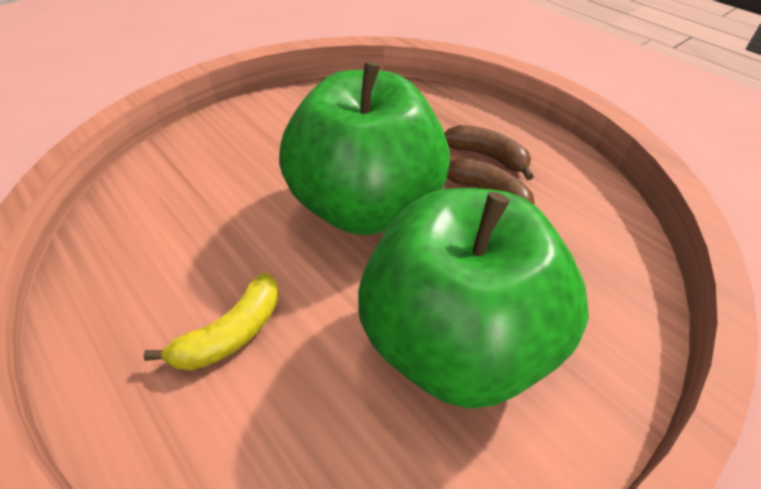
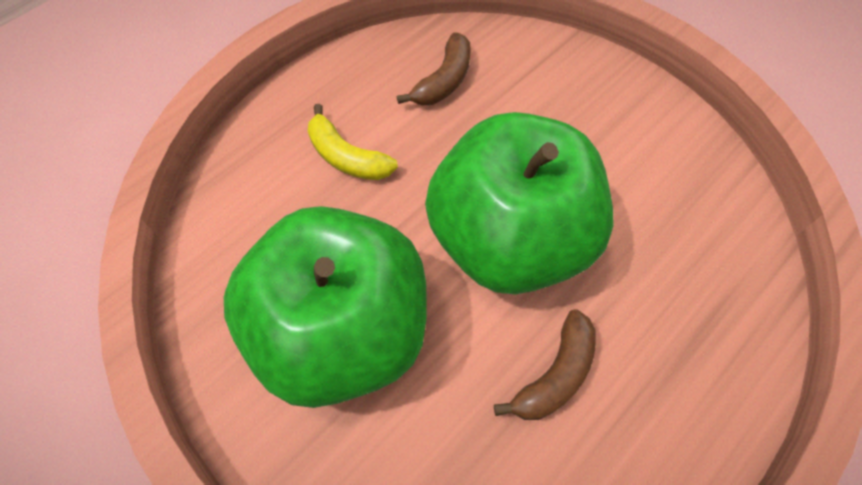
camera: 85 degrees right, 15 degrees up
brown banana [444,125,534,180] -> brown banana moved to [397,32,471,105]

